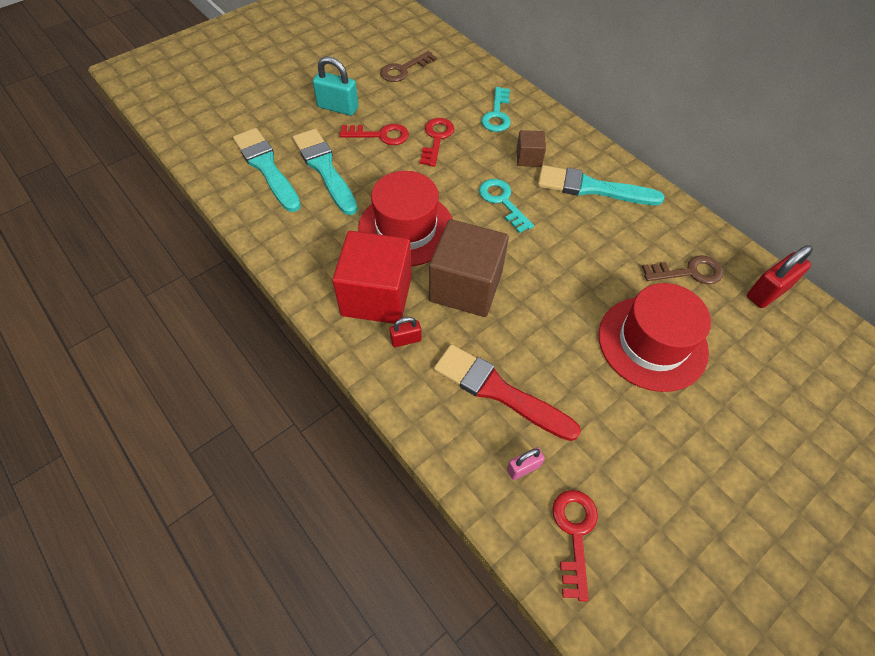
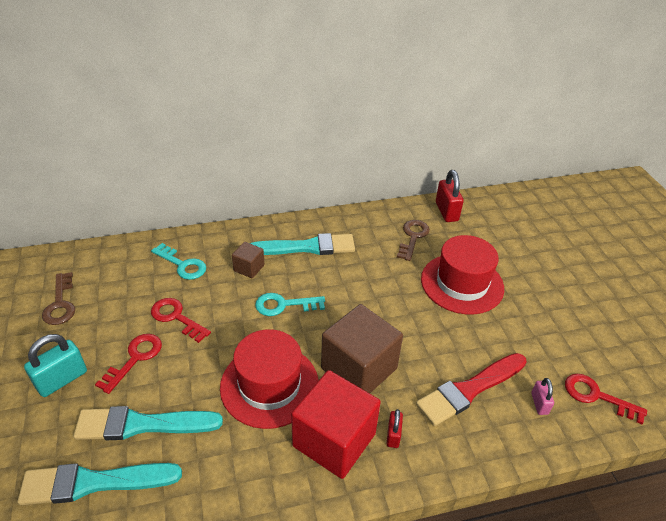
camera: 65 degrees left, 15 degrees down
turquoise brush [538,165,664,205] -> turquoise brush turned 135 degrees counterclockwise [250,233,355,255]

